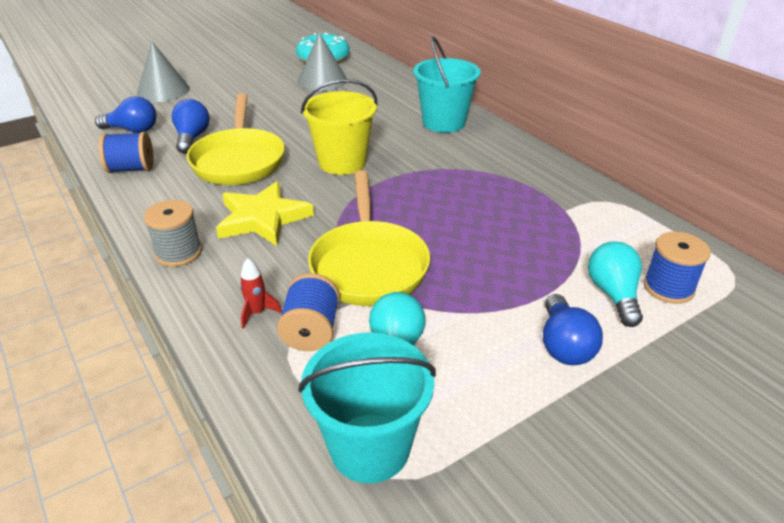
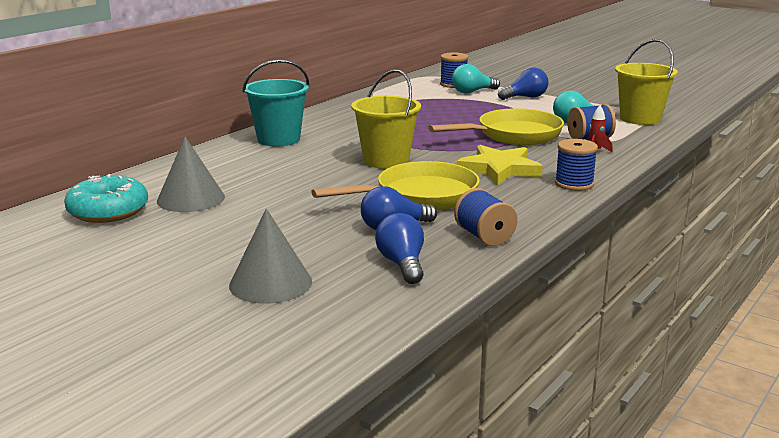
camera: 110 degrees left, 15 degrees down
grey spool [144,200,202,267] -> blue spool [555,139,598,191]
turquoise bucket [298,333,436,483] -> yellow bucket [615,39,678,125]

